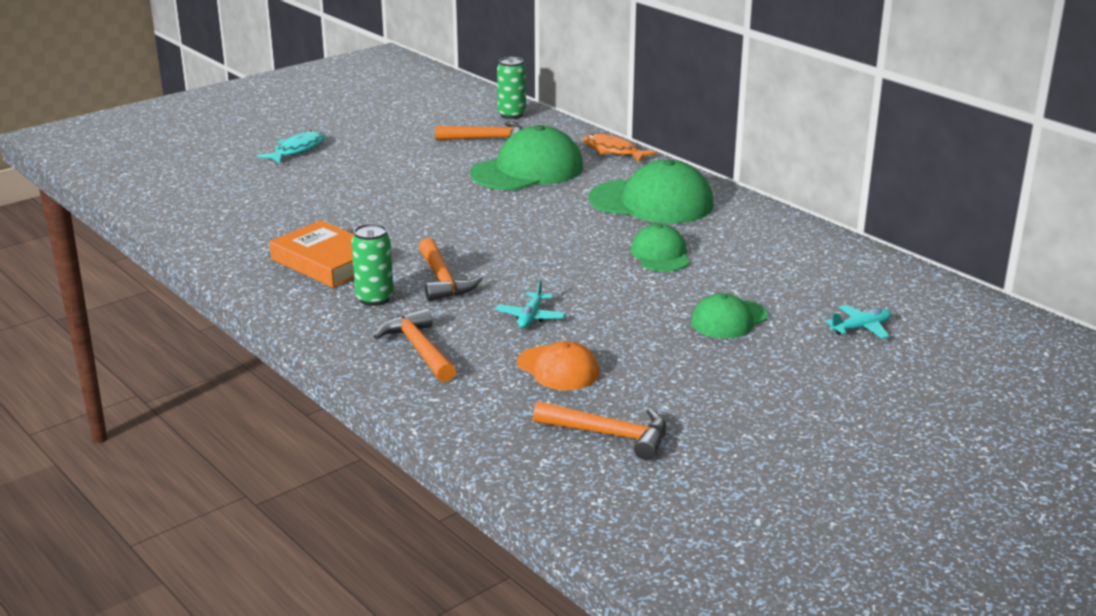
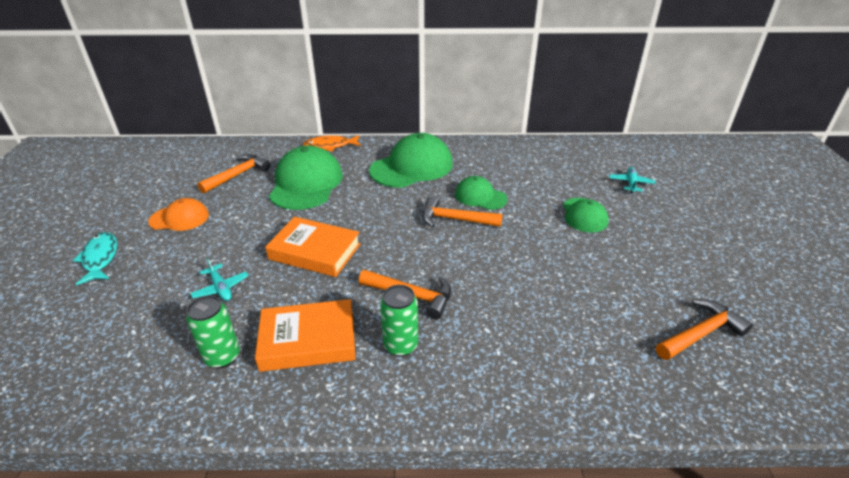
camera: 50 degrees left, 10 degrees up
orange hammer [374,308,456,382] -> orange hammer moved to [423,196,503,227]
turquoise plane [496,279,566,328] -> turquoise plane moved to [190,258,249,301]
green can [497,57,526,119] -> green can moved to [186,295,240,368]
orange cap [517,341,599,391] -> orange cap moved to [148,198,209,231]
none -> orange book [265,217,361,277]

